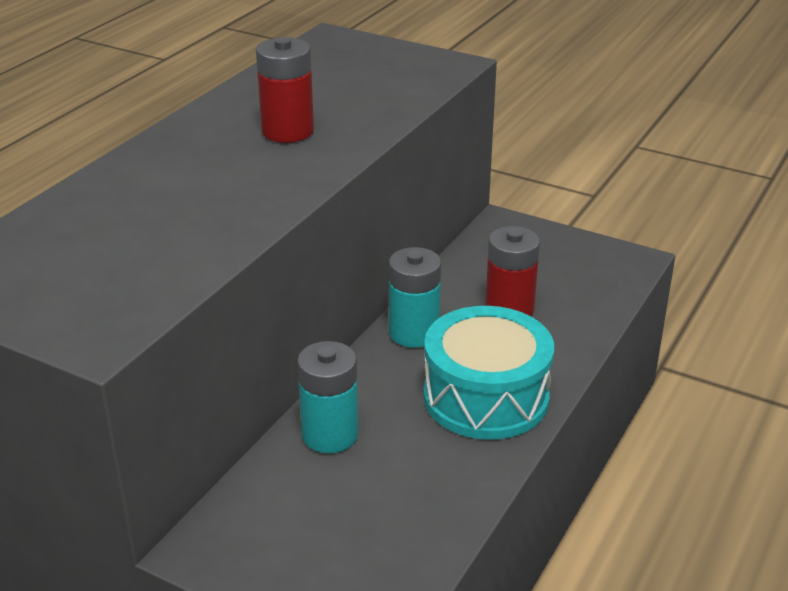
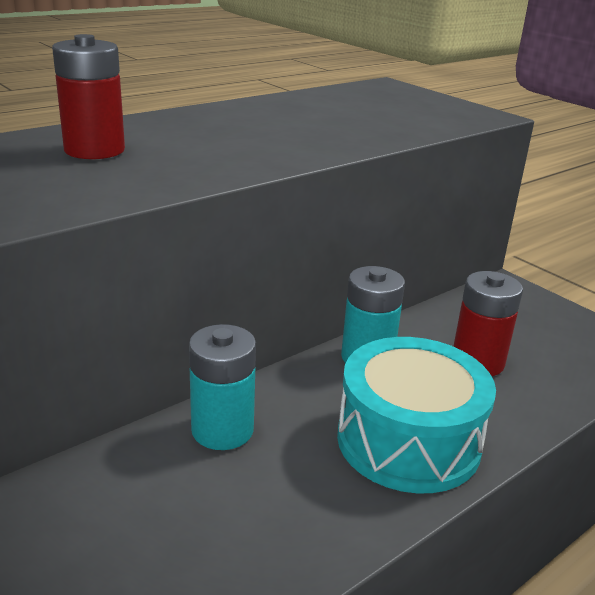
camera: 20 degrees right, 5 degrees down
red battery [256,37,314,143] -> red battery moved to [52,34,125,159]

